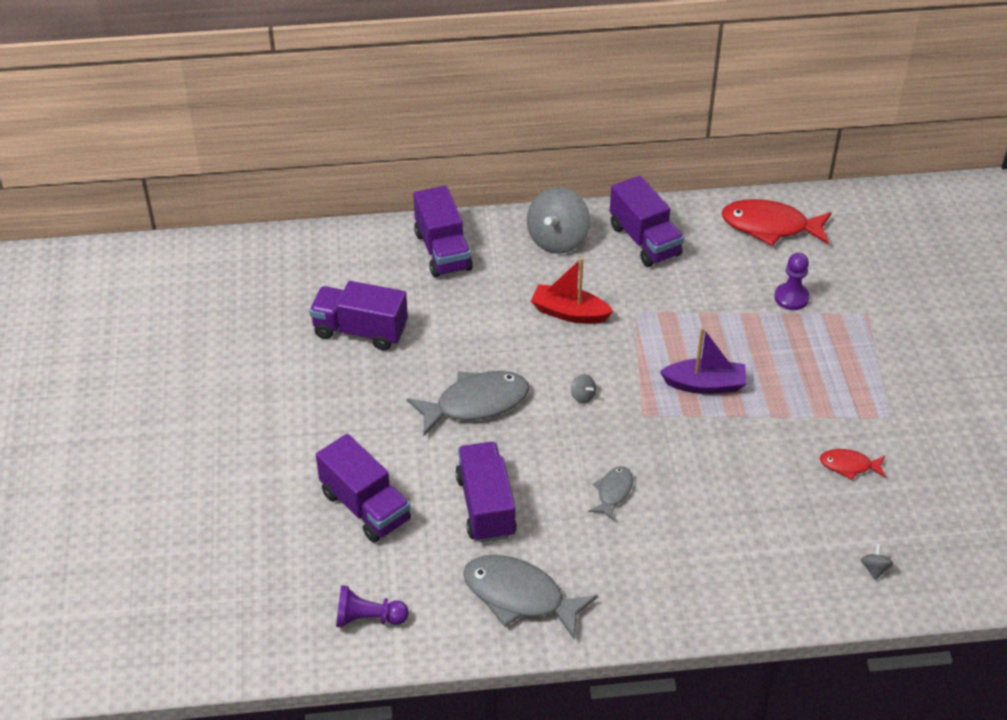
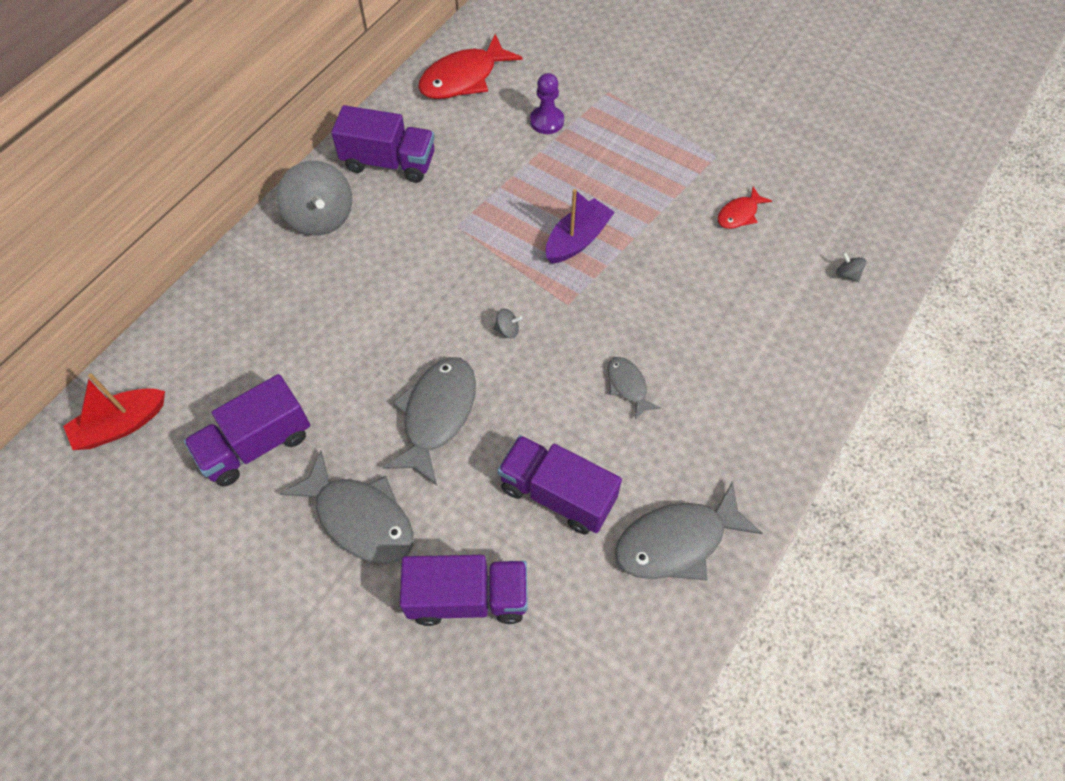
camera: 50 degrees left, 15 degrees up
purple pawn [336,585,409,628] -> none
purple truck [413,186,473,278] -> none
red boat [531,258,613,324] -> red boat moved to [63,374,165,450]
none -> grey fish [280,451,414,564]

